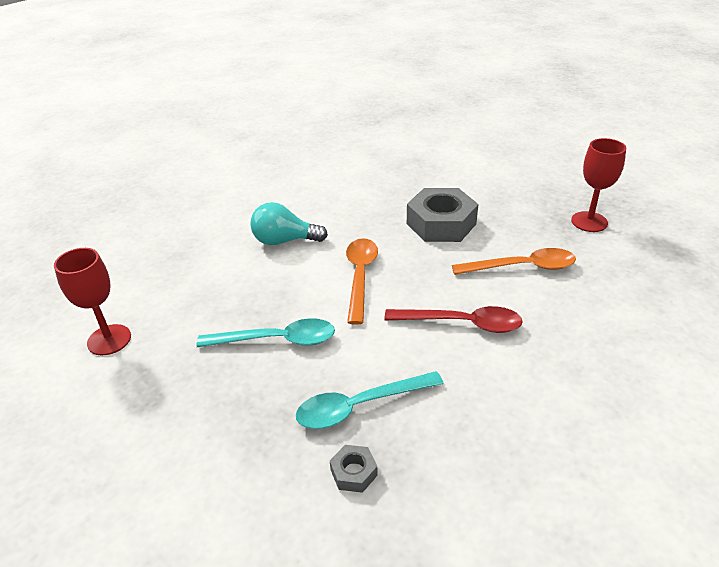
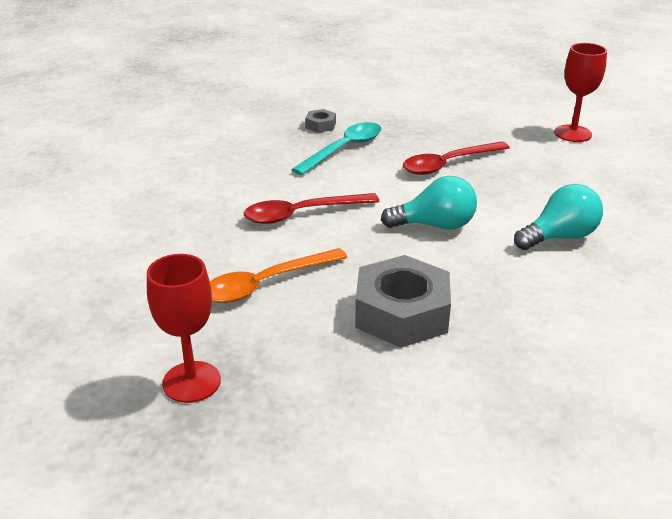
camera: 150 degrees right, 5 degrees down
turquoise spoon [196,318,335,347] -> red spoon [403,141,510,175]
orange spoon [346,238,378,325] -> turquoise light bulb [381,176,477,229]

